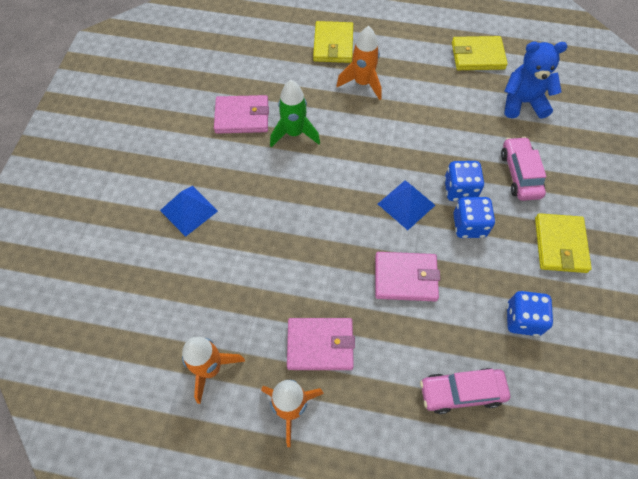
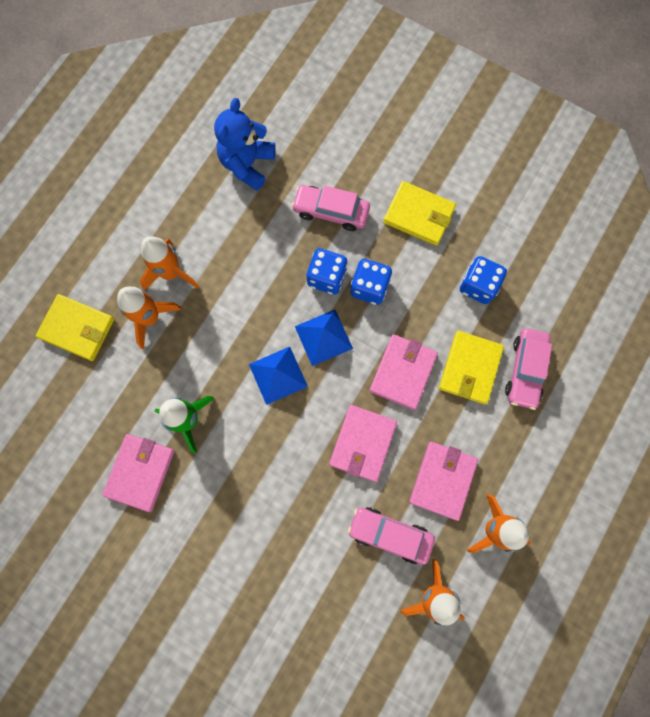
camera: 70 degrees left, 15 degrees up
blue pyramid [160,186,218,237] -> blue pyramid moved to [249,347,308,405]
yellow wallet [452,36,508,70] -> yellow wallet moved to [439,331,504,404]
none -> orange rocket [140,236,199,290]
none -> pink wallet [329,405,397,482]
none -> pink car [348,507,435,565]

